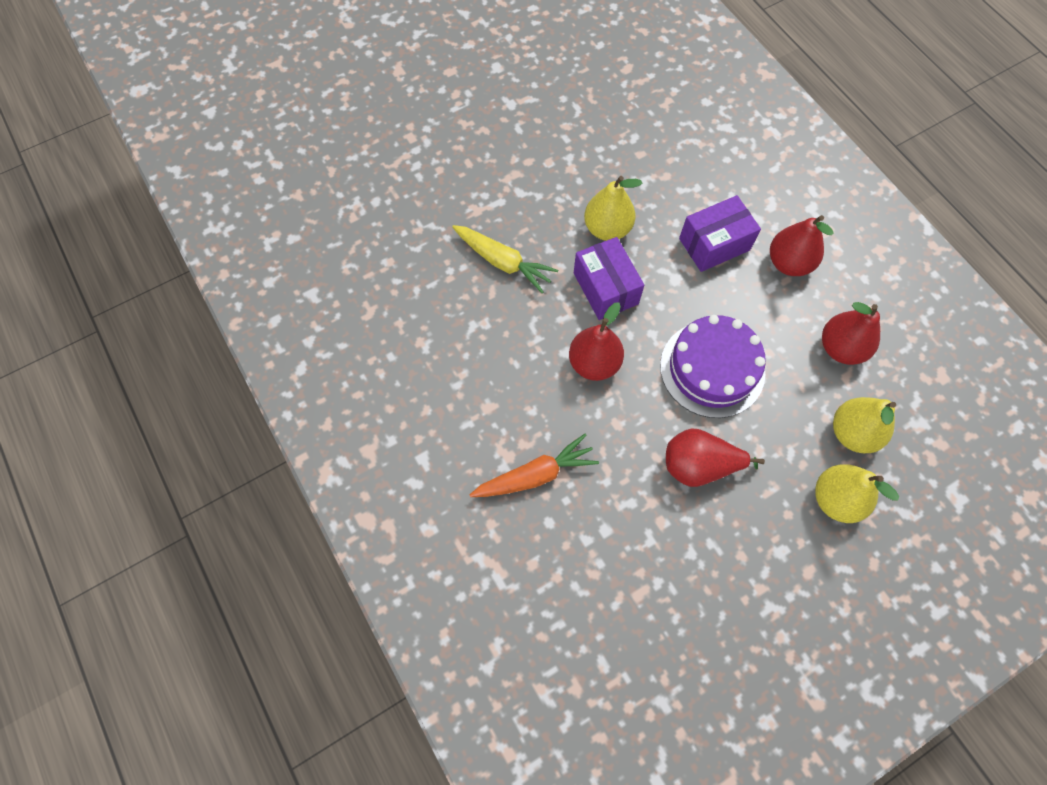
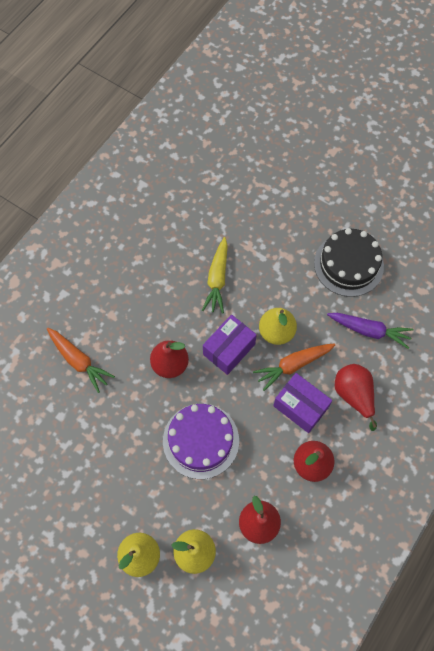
camera: 65 degrees right, 0 degrees up
red pear [666,429,765,487] -> red pear moved to [335,364,377,431]
none -> orange carrot [253,343,335,391]
none -> black cake [314,228,384,297]
none -> purple carrot [327,313,414,349]

